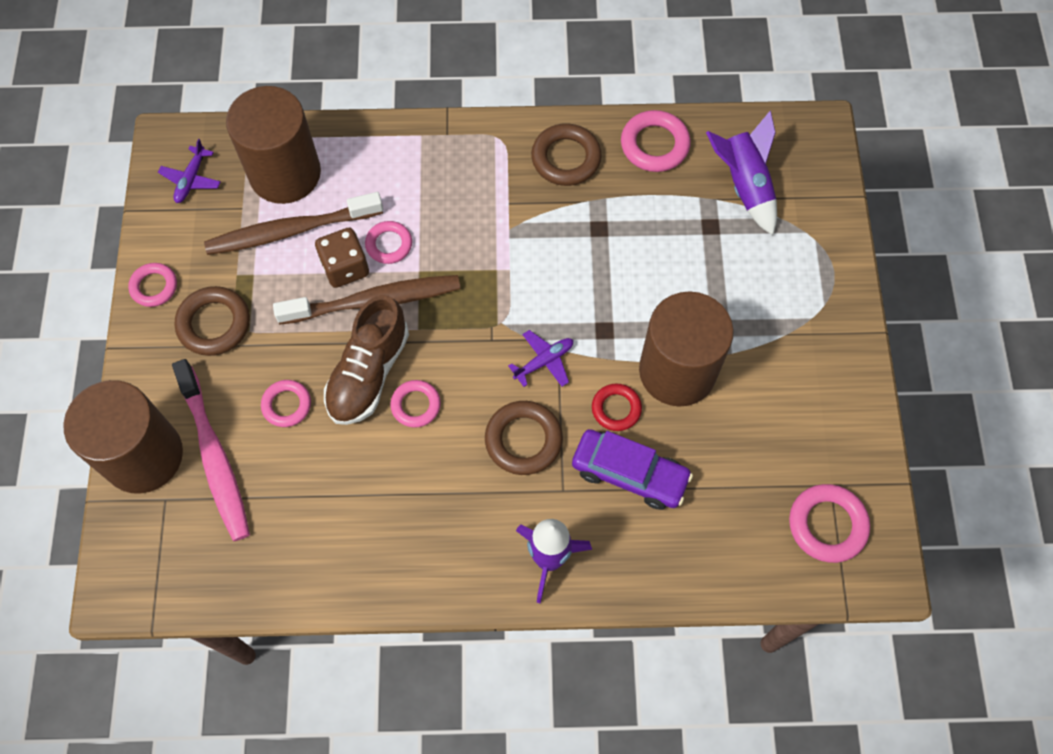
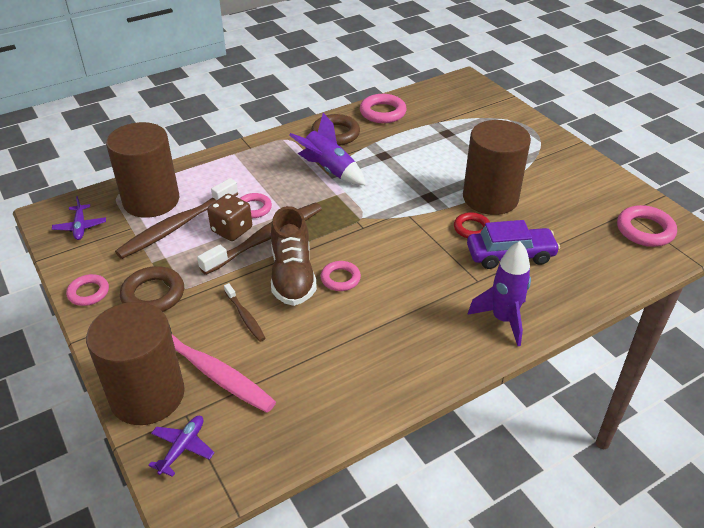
camera: 30 degrees left, 25 degrees down
pink ring [261,380,311,427] -> brown toothbrush [224,283,266,342]
brown ring [485,401,563,475] -> none
purple plane [508,330,573,387] -> purple plane moved to [148,416,215,477]
purple rocket [706,111,777,235] -> purple rocket moved to [289,113,366,185]

